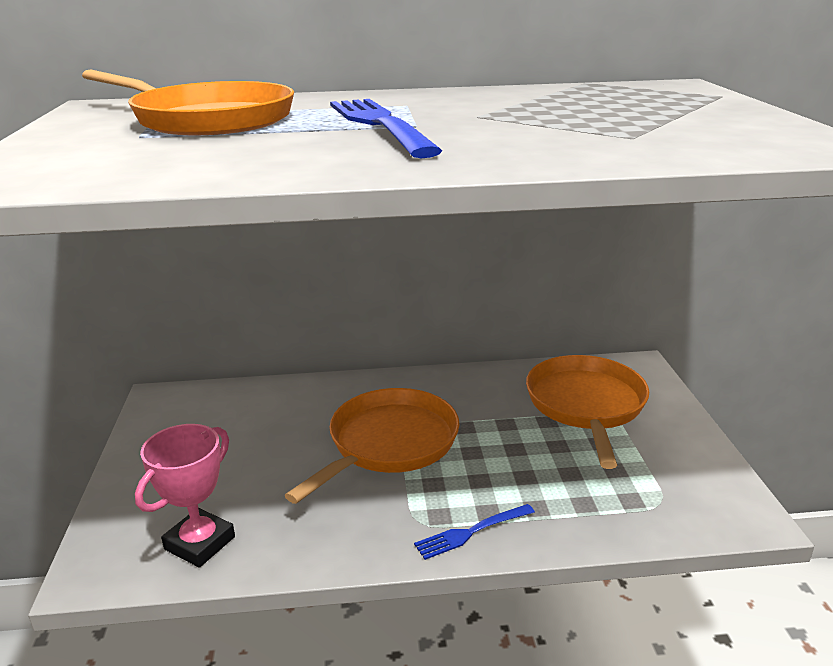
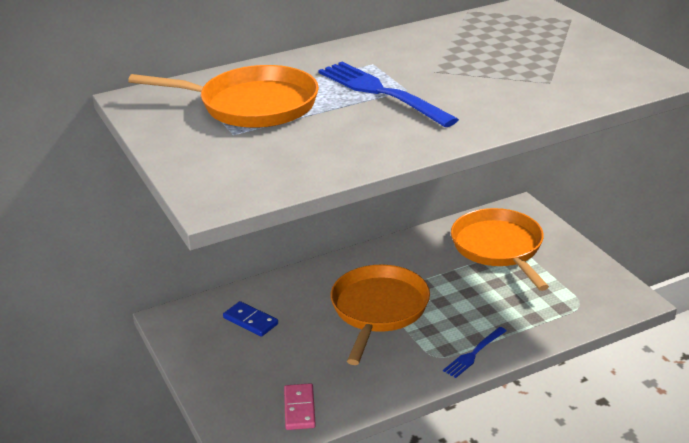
camera: 20 degrees left, 5 degrees up
pink trophy [135,424,235,568] -> pink domino [284,383,316,430]
none -> blue domino [223,301,278,337]

